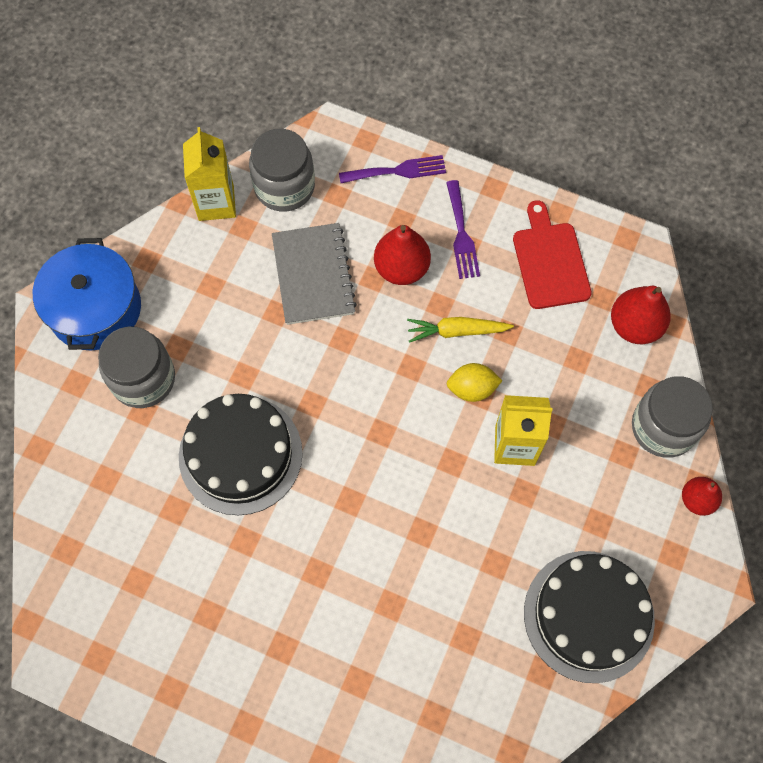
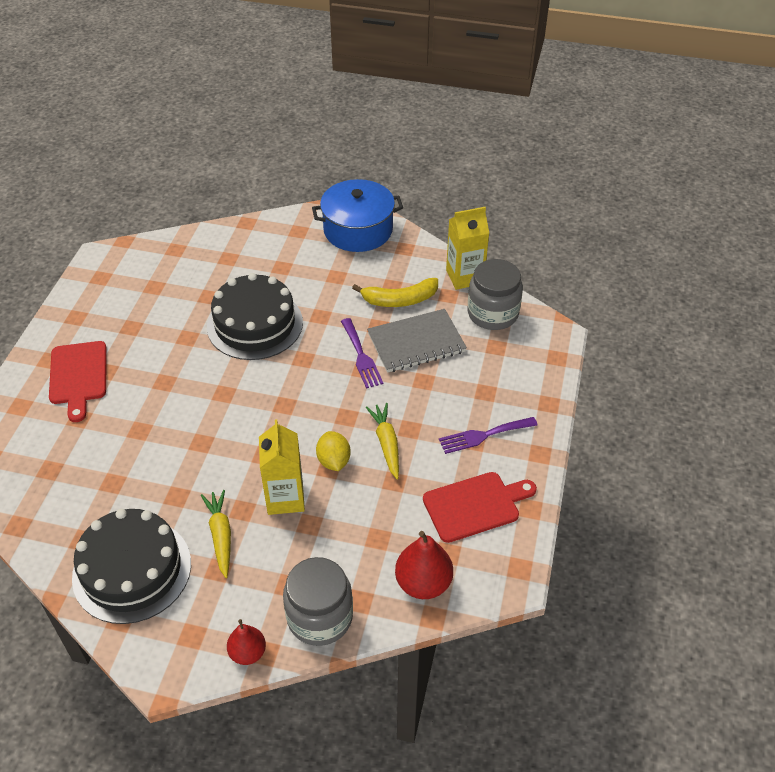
camera: 80 degrees right, 20 degrees down
grey jar [98,327,175,408] -> none
purple fork [339,155,446,183] -> purple fork moved to [341,318,383,388]
red pear [374,225,431,285] -> none
none -> red cutting board [49,341,107,422]
none -> yellow carrot [201,490,231,578]
none -> yellow banana [352,278,438,307]

